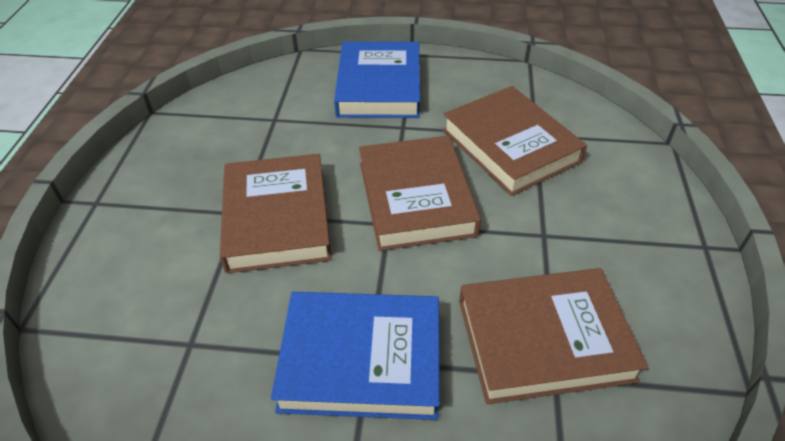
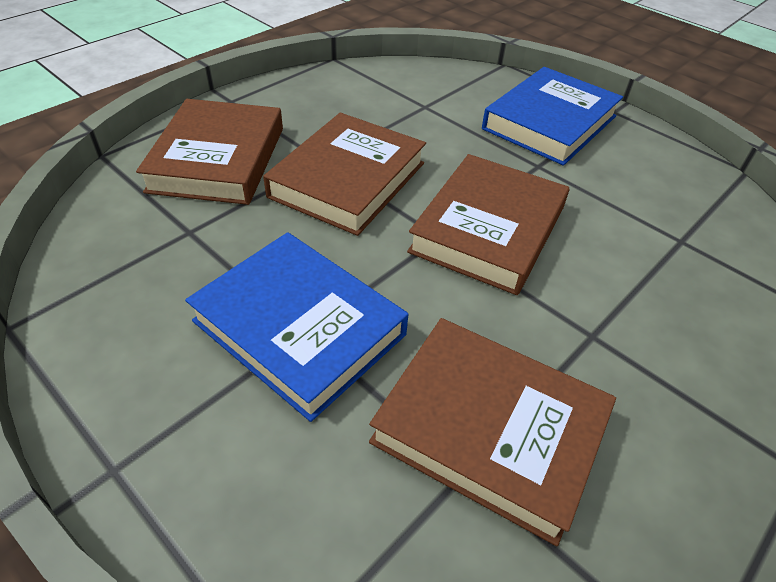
camera: 35 degrees right, 0 degrees up
brown book [443,86,587,196] -> brown book moved to [136,99,283,205]

